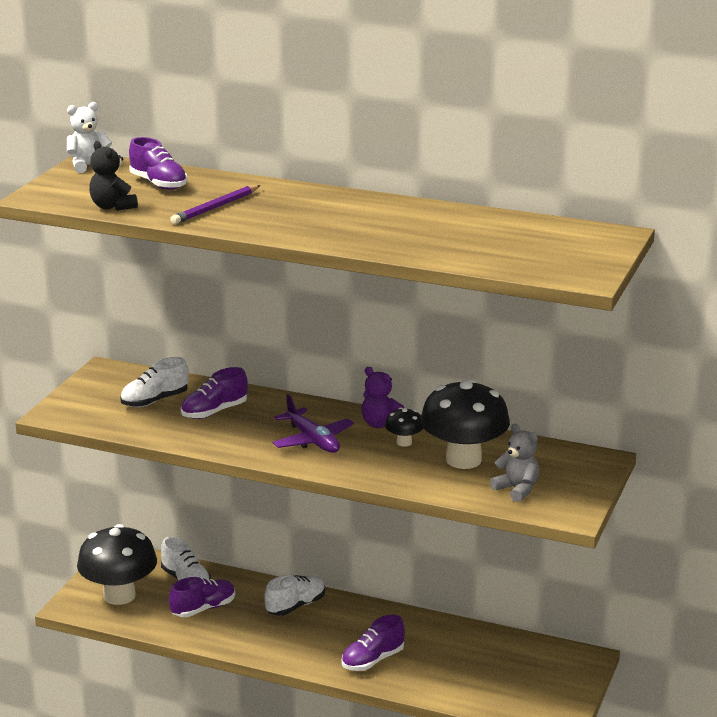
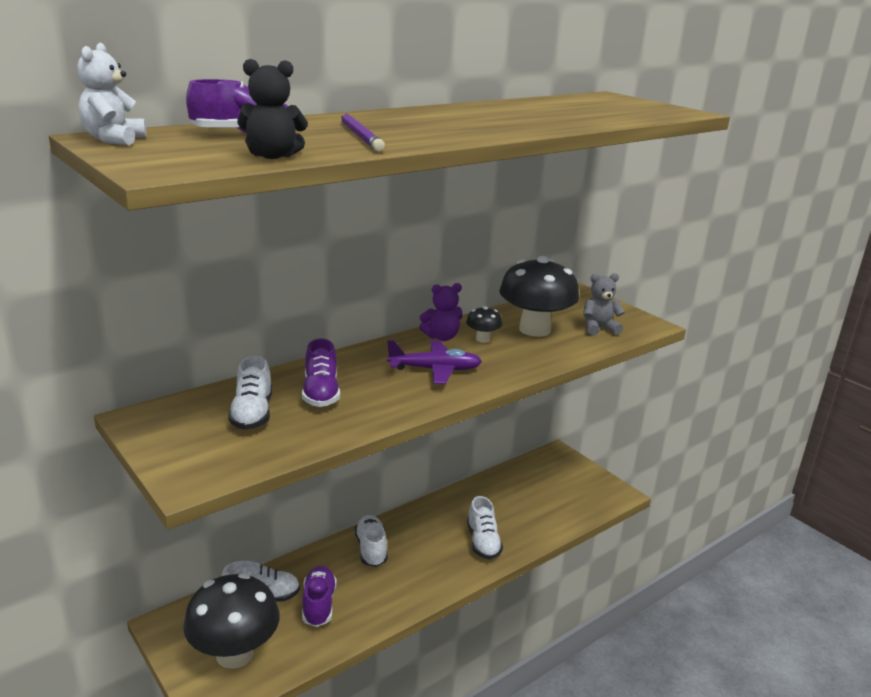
camera: 60 degrees left, 0 degrees up
purple shoe [342,615,405,671] -> white shoe [467,496,503,560]

